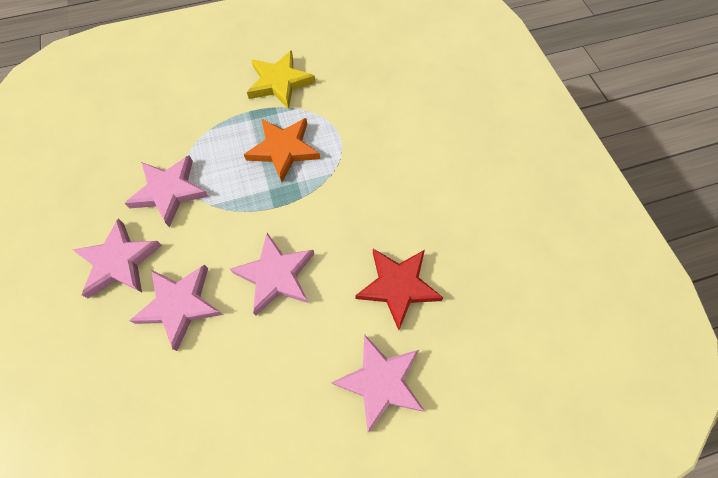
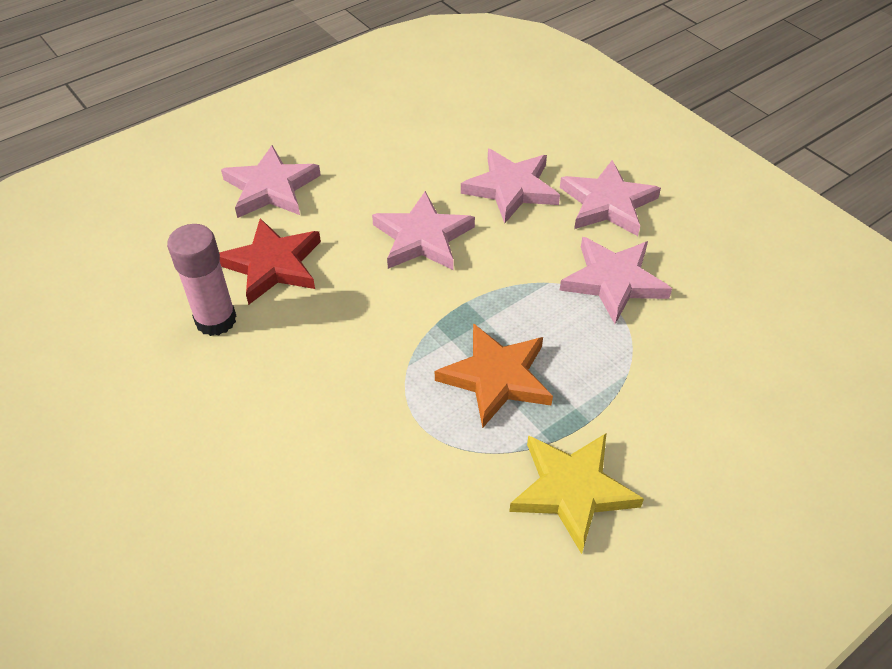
camera: 160 degrees right, 15 degrees down
none -> pink glue stick [167,224,236,336]

